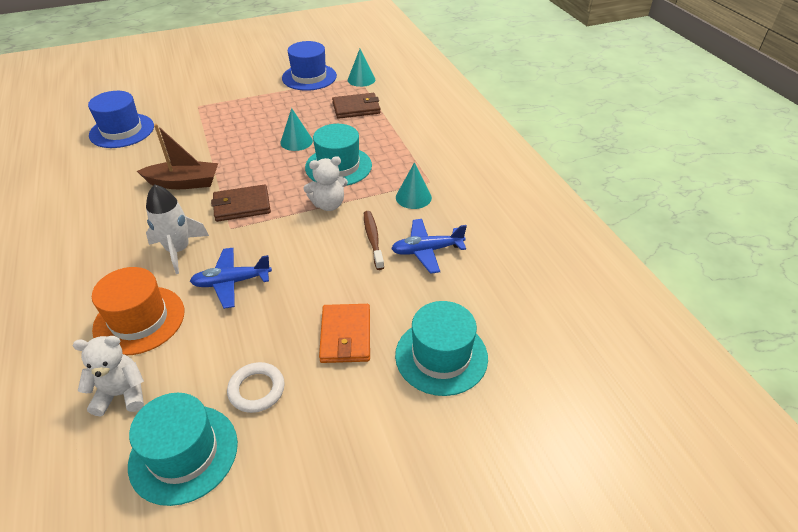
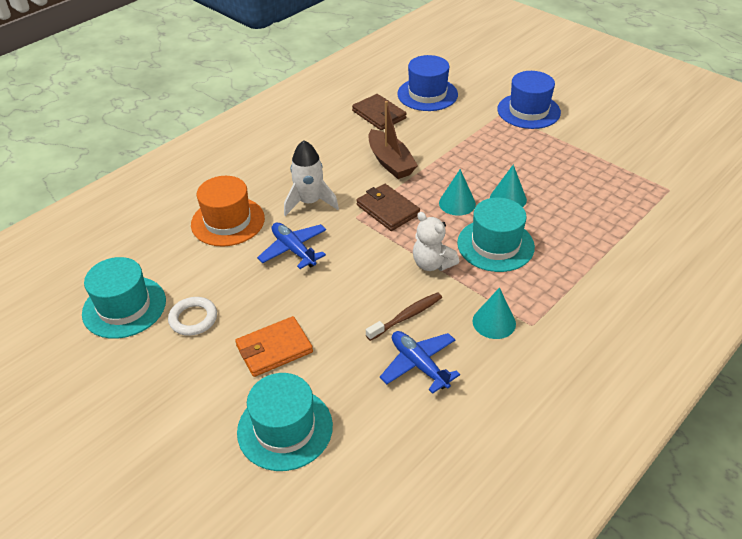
camera: 65 degrees right, 0 degrees up
white teddy bear [73,336,144,416] -> none
blue hat [282,41,337,91] -> blue hat moved to [497,71,561,129]
brown wallet [332,93,381,119] -> brown wallet moved to [352,94,407,130]
turquoise cone [348,49,375,87] -> turquoise cone moved to [439,169,476,216]

